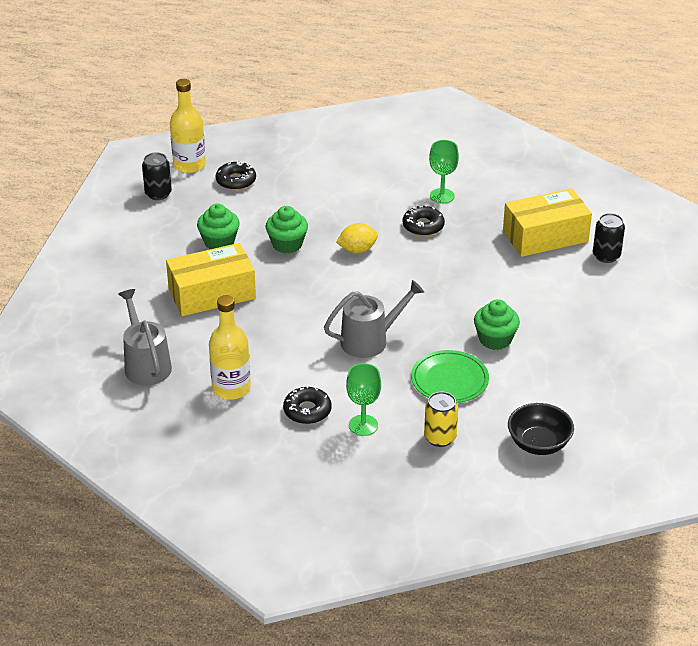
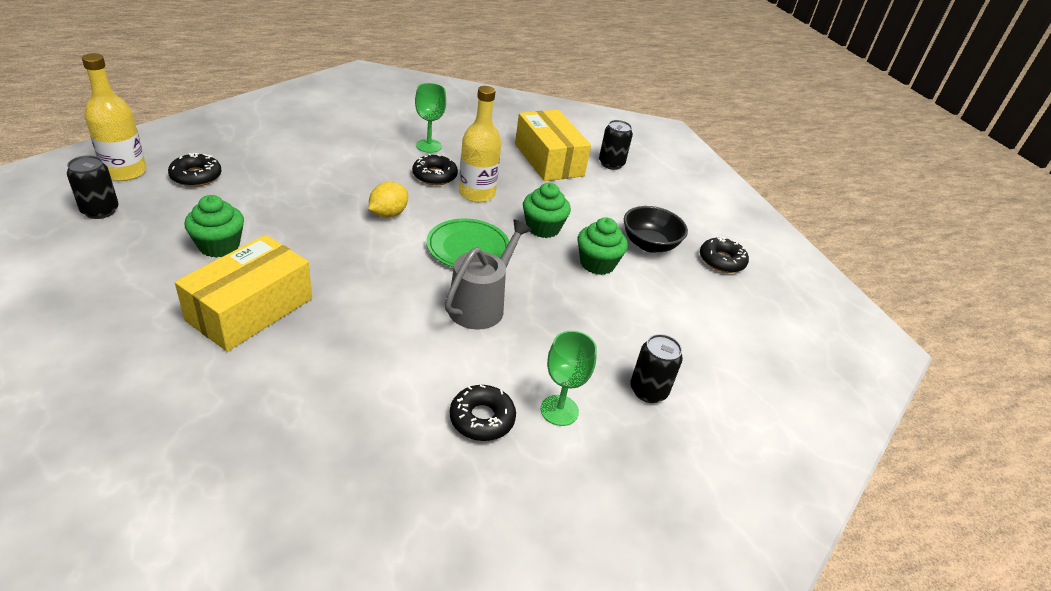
camera: 40 degrees left, 0 degrees up
grey watering can [118,289,172,386] -> none
yellow bottle [209,295,251,400] -> yellow bottle moved to [459,86,501,202]
green cupcake [266,206,308,253] -> green cupcake moved to [523,183,571,238]
green plate [411,350,489,403] -> green plate moved to [426,218,509,268]
yellow can [424,392,458,447] -> black can [630,334,683,403]
yellow box [503,188,592,257] -> yellow box turned 60 degrees counterclockwise [515,110,591,181]
black bowl [508,403,574,455] -> black bowl moved to [624,206,688,253]
none -> black donut [700,237,749,273]

